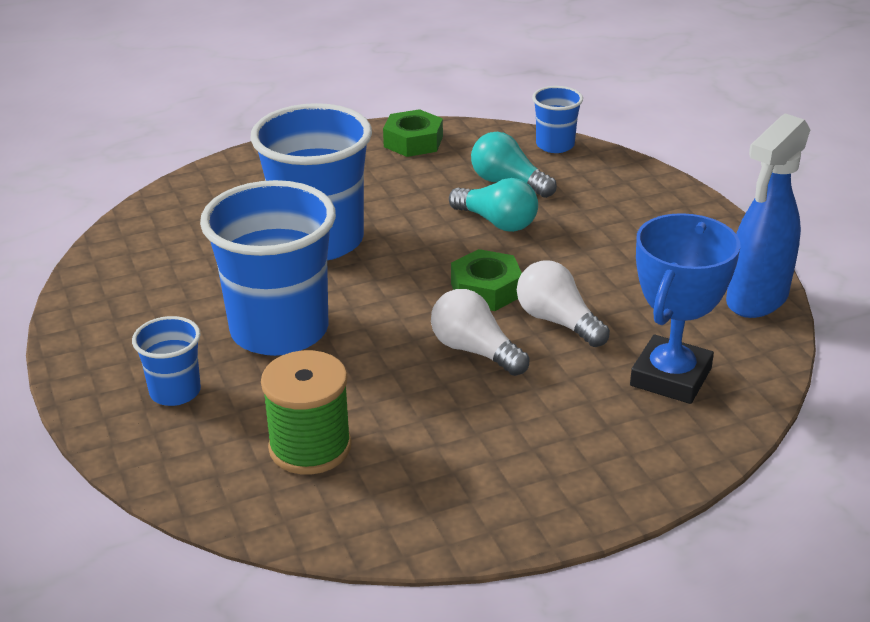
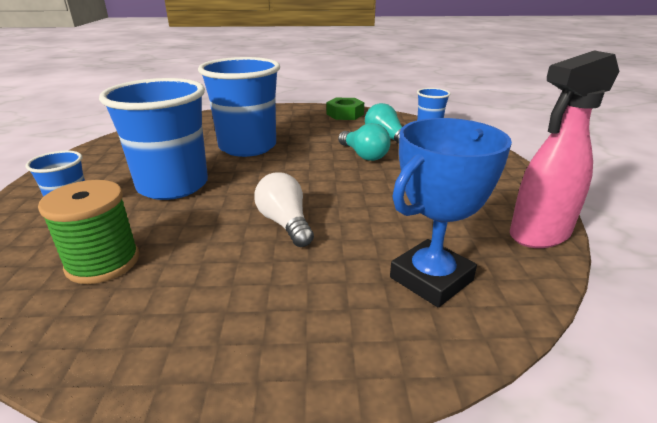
camera: 20 degrees right, 5 degrees down
green nut [451,249,522,311] -> none
white light bulb [517,260,610,347] -> none
blue spray bottle [726,114,810,318] -> pink spray bottle [510,51,620,248]

